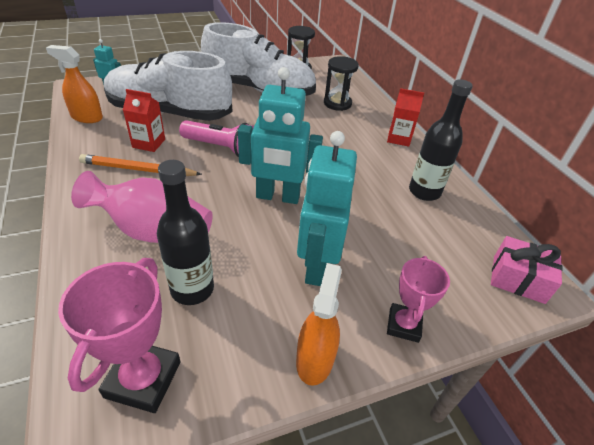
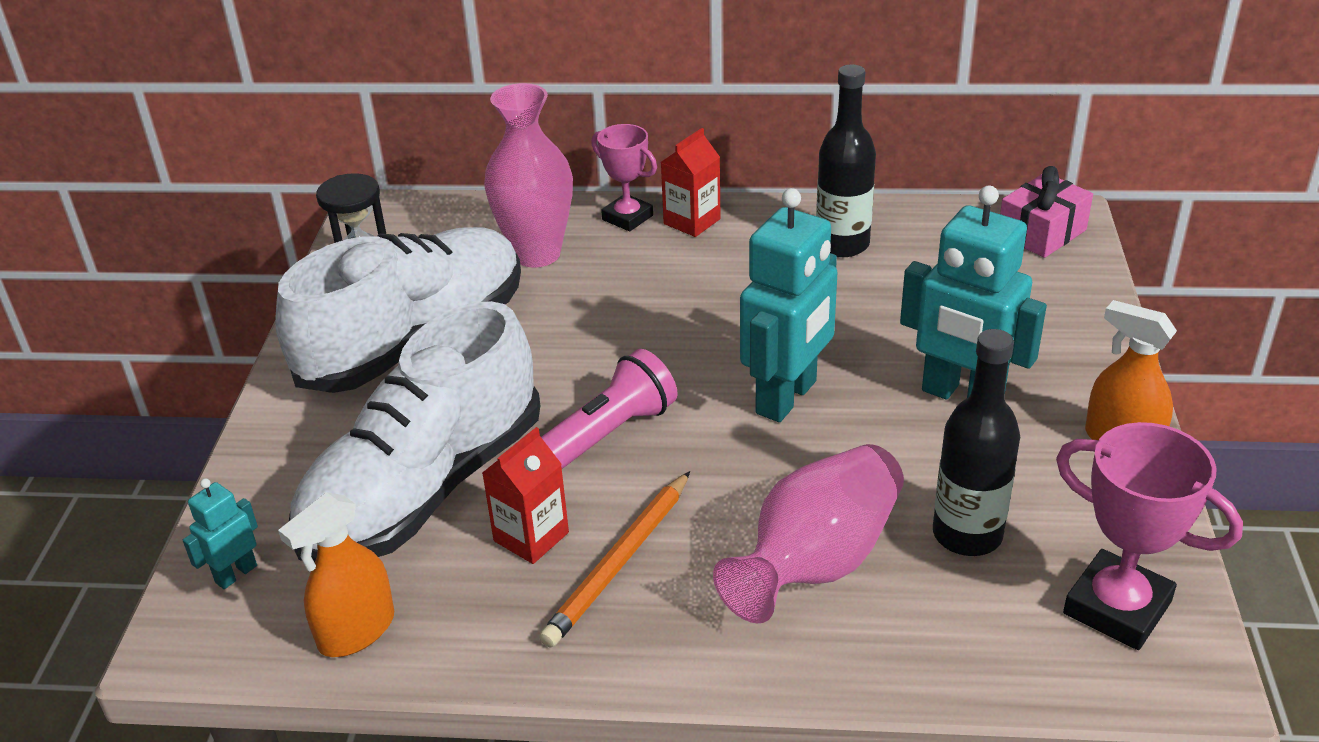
camera: 60 degrees left, 5 degrees down
black hourglass [324,56,359,111] -> pink vase [484,83,573,267]
pink trophy [387,256,450,343] -> pink trophy moved to [591,124,657,231]

